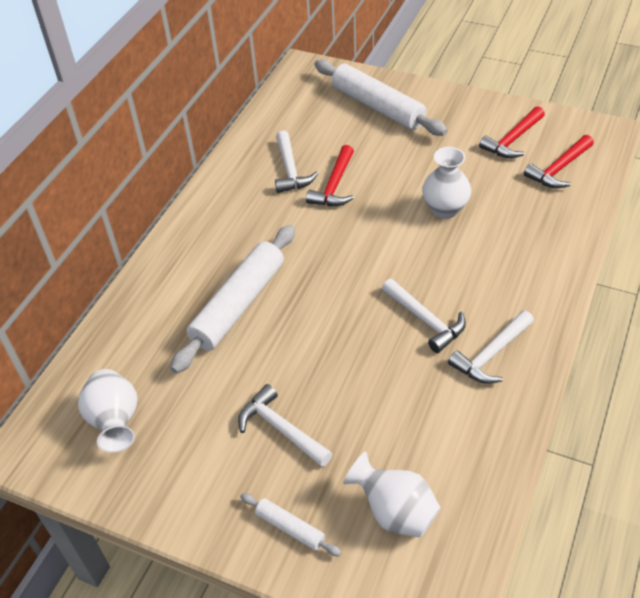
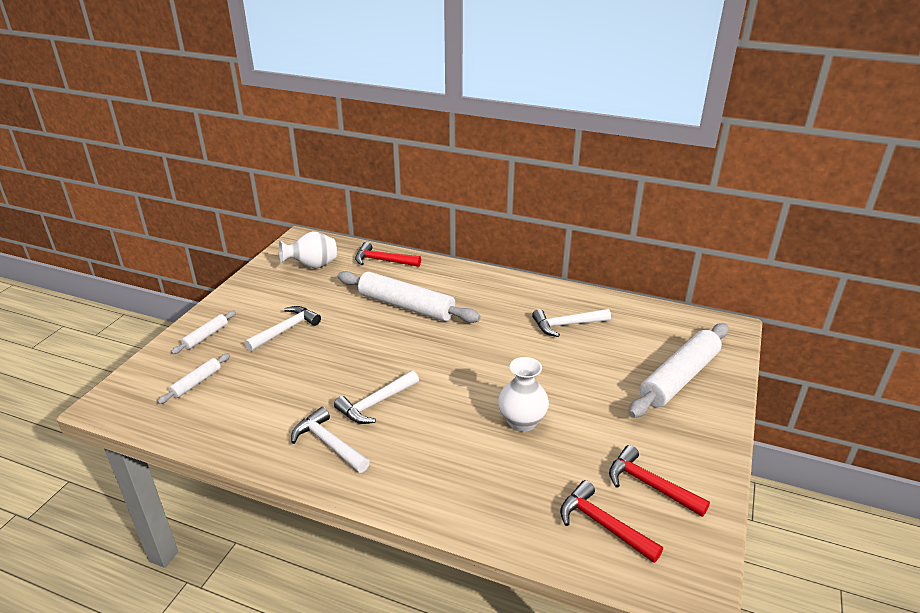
camera: 85 degrees right, 15 degrees down
red hammer [306,145,354,206] -> red hammer moved to [355,242,421,267]
white vase [343,451,441,538] -> white rolling pin [157,353,230,404]

